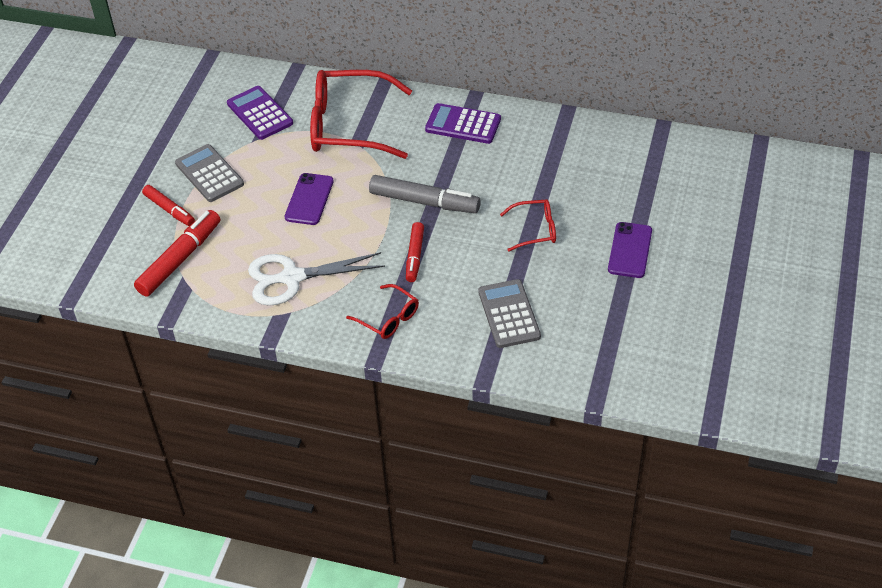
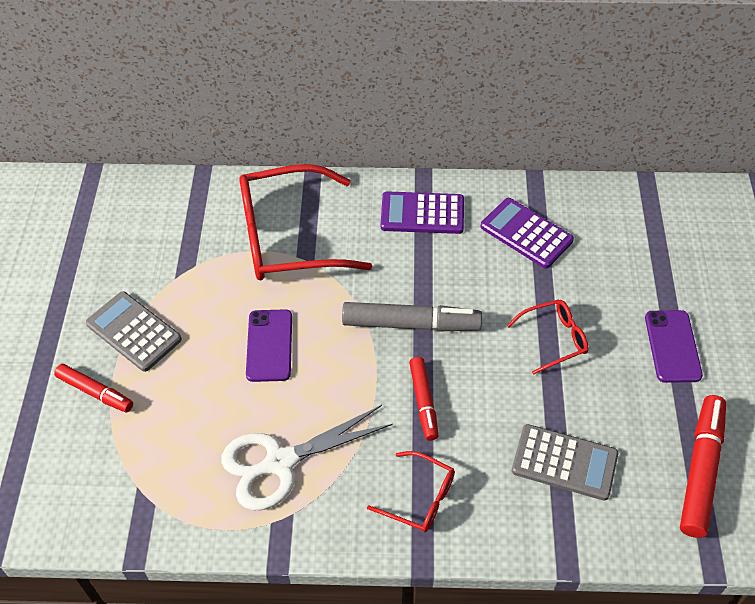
camera: 15 degrees left, 5 degrees up
red marker [134,210,220,297] -> red marker moved to [680,395,726,538]
purple calculator [227,86,293,140] -> purple calculator moved to [481,198,574,269]
grey calculator [478,279,541,348] -> grey calculator turned 135 degrees clockwise [512,424,618,501]

